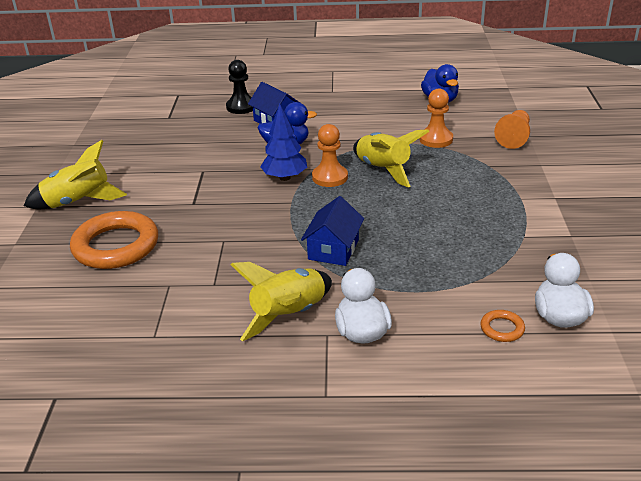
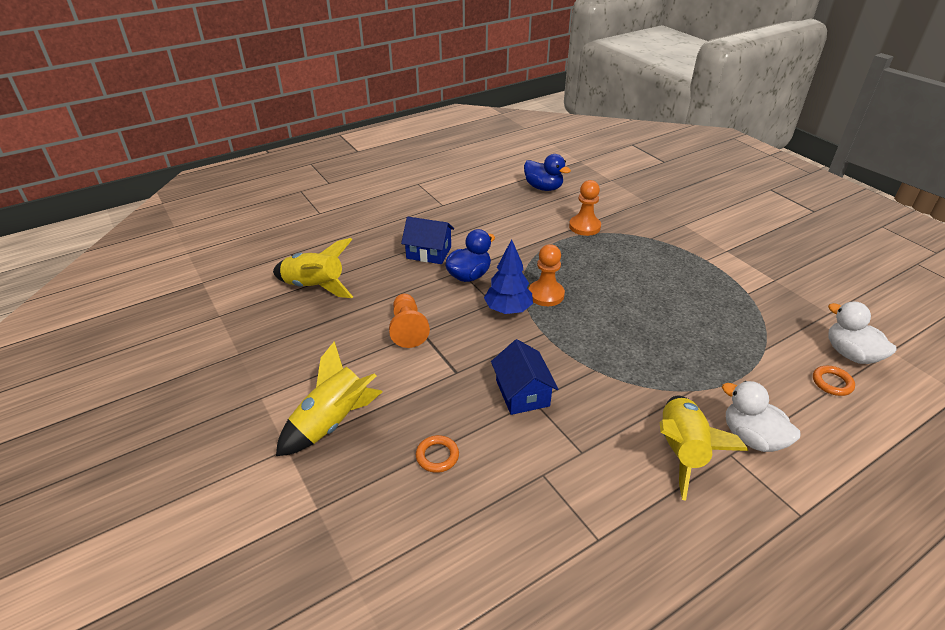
camera: 35 degrees left, 5 degrees up
orange ring [70,211,158,269] -> orange ring [416,435,459,473], size x0.43
black pawn [226,60,253,114] -> none
blue house [301,196,364,266] -> blue house moved to [491,339,559,415]
yellow rocket [353,129,429,187] -> yellow rocket moved to [273,238,353,298]
orange pawn [494,110,530,149] -> orange pawn moved to [389,294,430,348]

